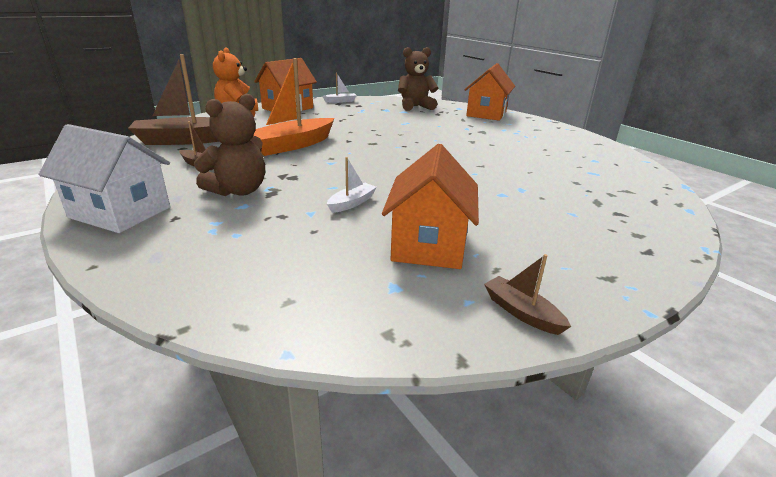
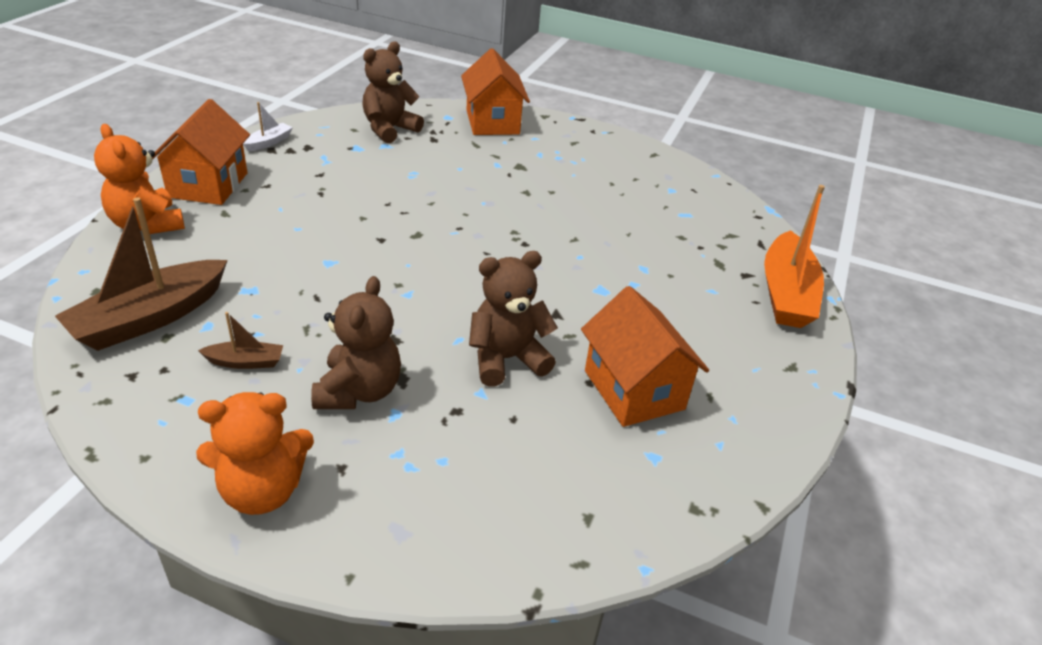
camera: 35 degrees left, 10 degrees up
white house [38,124,170,233] -> orange teddy bear [196,392,314,515]
orange boat [253,58,334,156] -> orange boat moved to [764,185,825,328]
white boat [327,157,377,213] -> brown teddy bear [469,251,558,386]
brown boat [484,254,571,335] -> none

